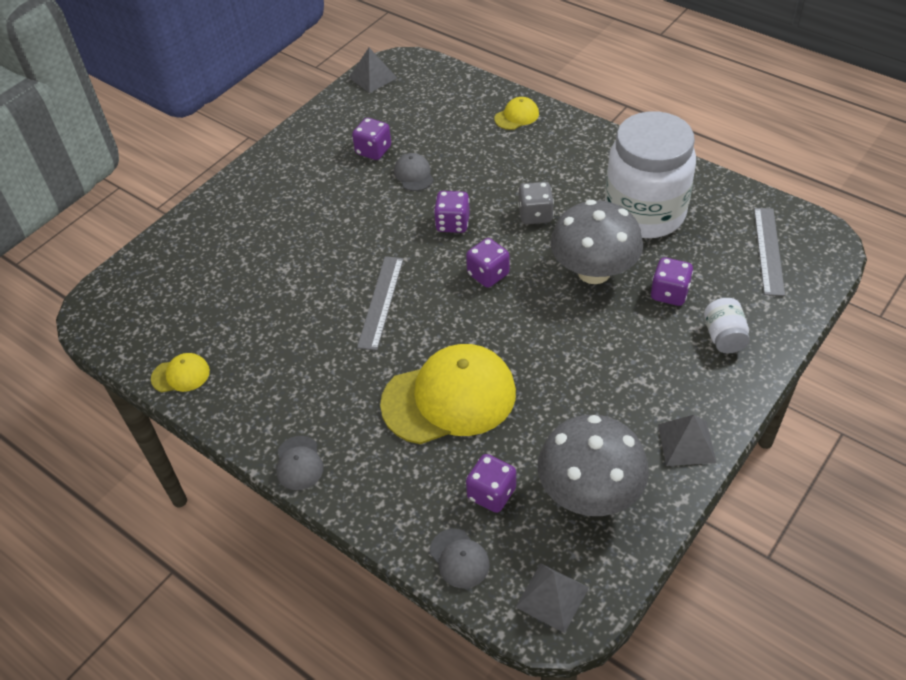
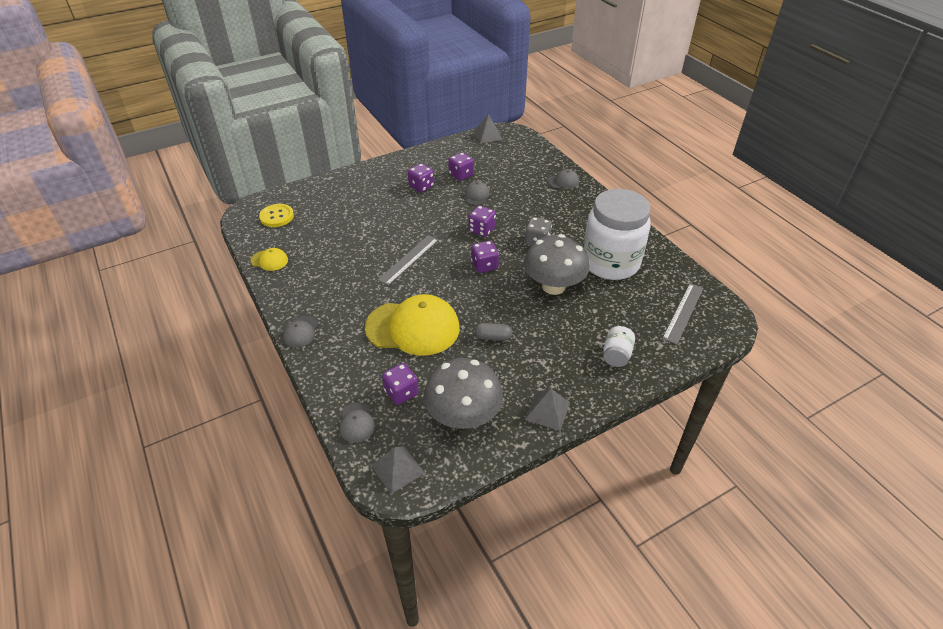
camera: 20 degrees right, 5 degrees down
yellow cap [495,97,539,130] -> grey cap [547,169,579,189]
purple dice [651,257,693,306] -> purple dice moved to [408,163,434,192]
none -> yellow button [259,204,294,227]
none -> grey capsule [475,323,512,341]

